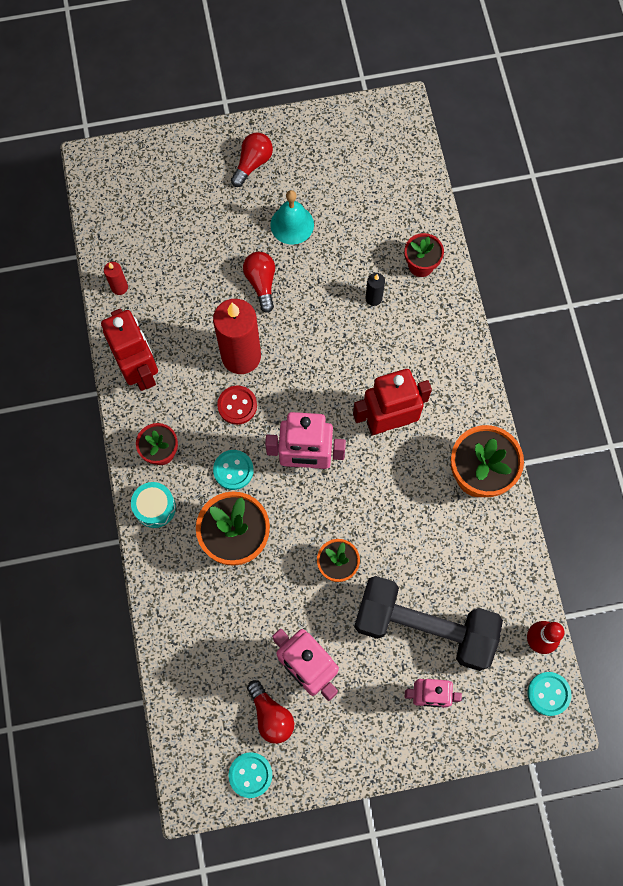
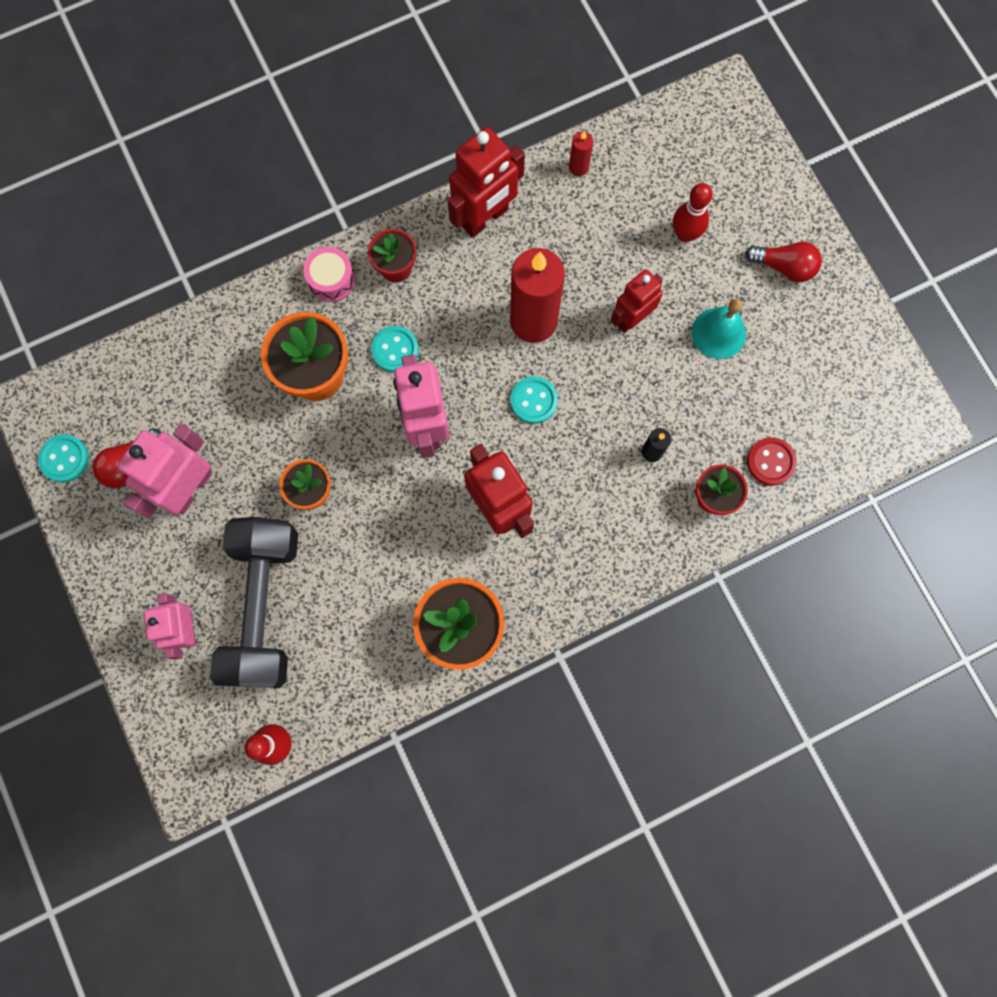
camera: 75 degrees right, 5 degrees up
turquoise drum [131,482,176,528] -> pink drum [303,247,355,302]
red button [217,386,257,425] -> red button moved to [747,437,797,486]
red light bulb [243,252,275,313] -> red robot [611,269,663,333]
turquoise button [528,672,572,716] -> turquoise button moved to [510,376,558,424]
none -> red bowling pin [673,183,713,242]

